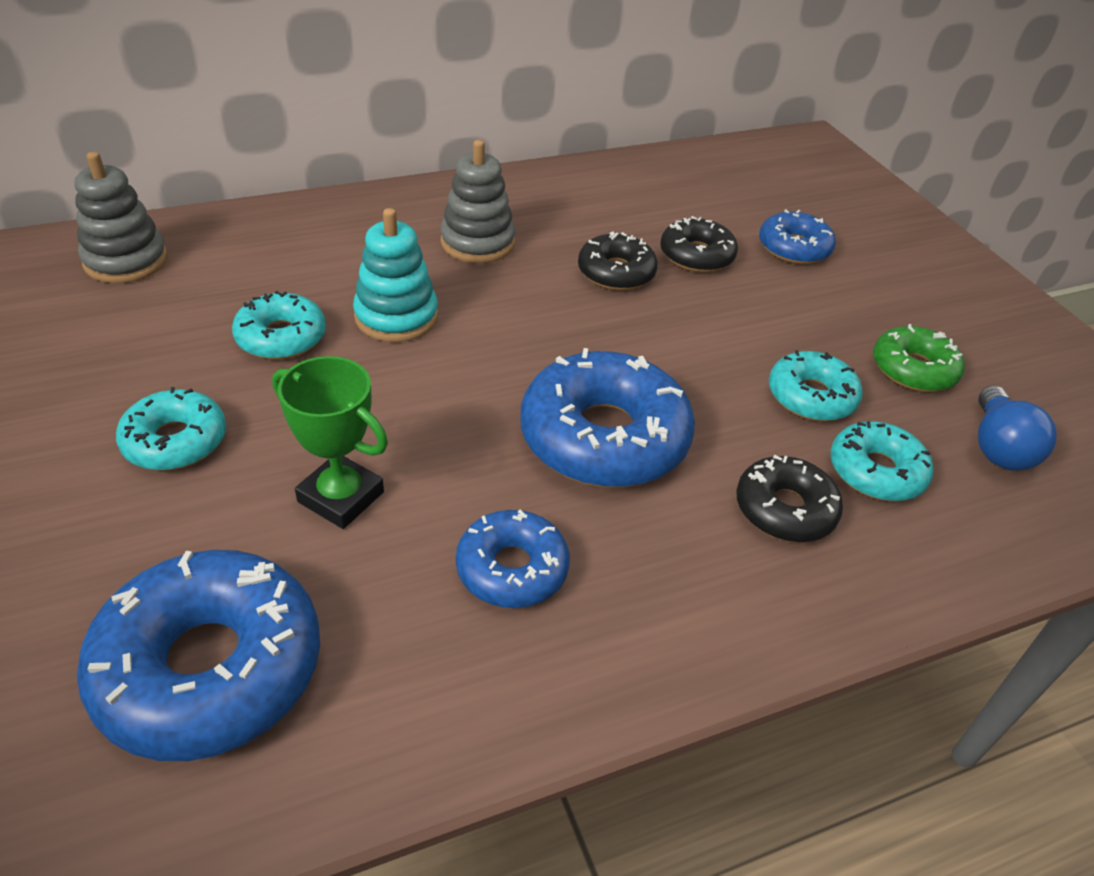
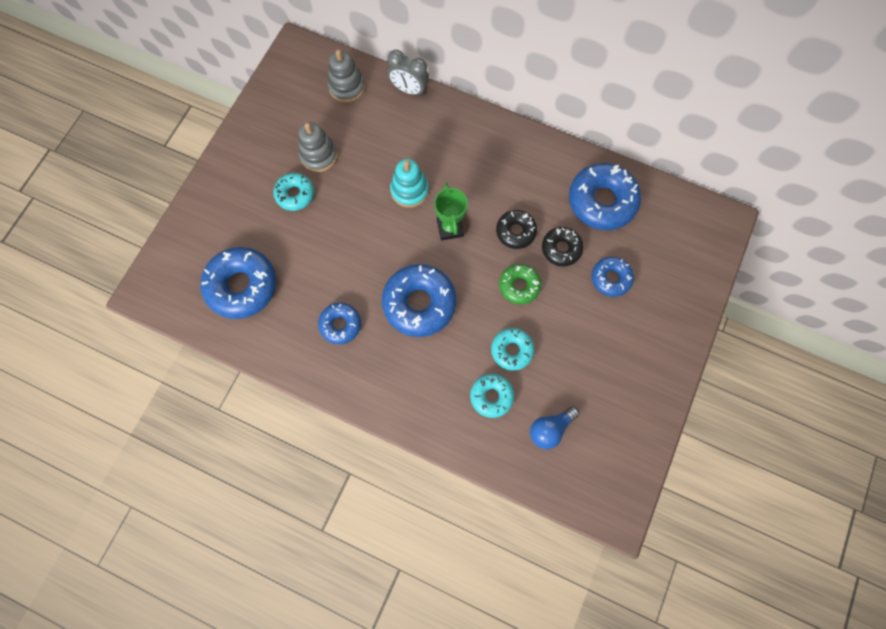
camera: 50 degrees right, 30 degrees up
turquoise donut [232,291,326,360] -> none
green trophy [272,356,388,529] -> green trophy moved to [434,183,468,241]
grey stacking toy [440,140,515,263] -> grey stacking toy moved to [298,122,338,172]
black donut [736,455,843,542] -> none
green donut [873,324,965,392] -> green donut moved to [499,264,541,304]
none -> grey clock [388,50,429,96]
none -> blue donut [569,163,641,230]

